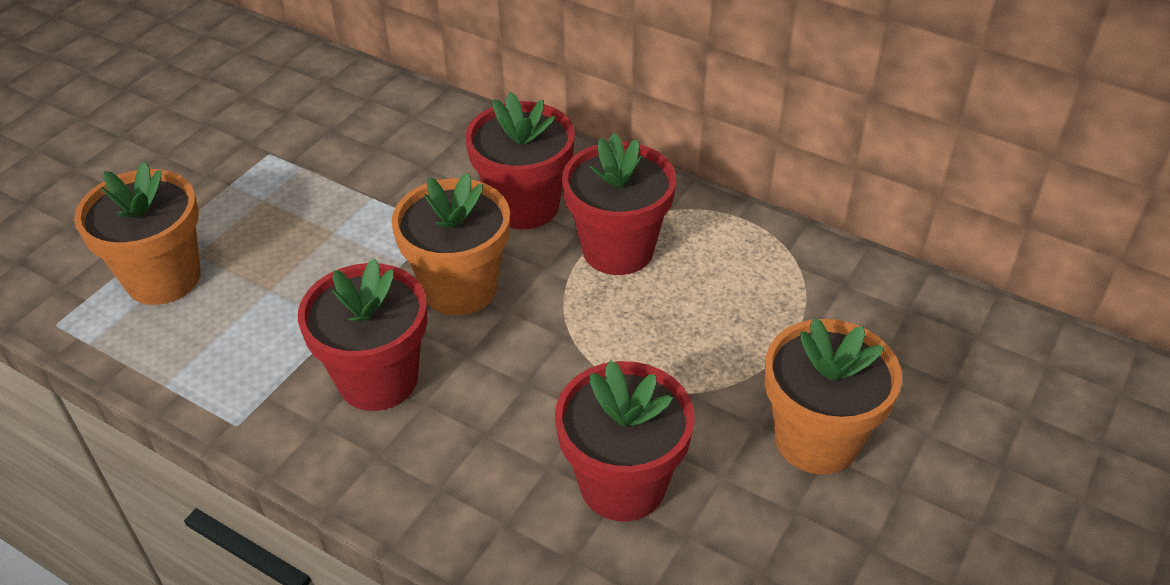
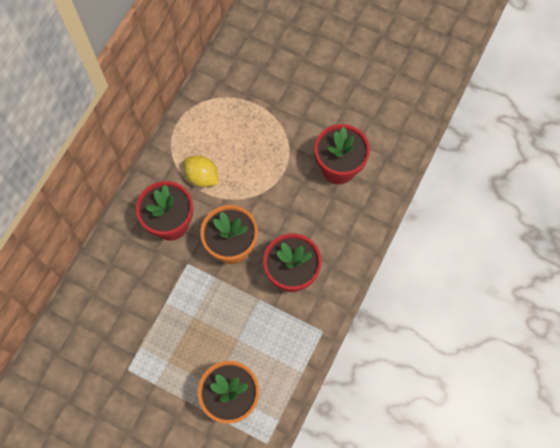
camera: 95 degrees left, 25 degrees up
red flower pot [562,133,676,275] -> yellow lemon [183,155,218,187]
orange flower pot [764,318,902,474] -> none

